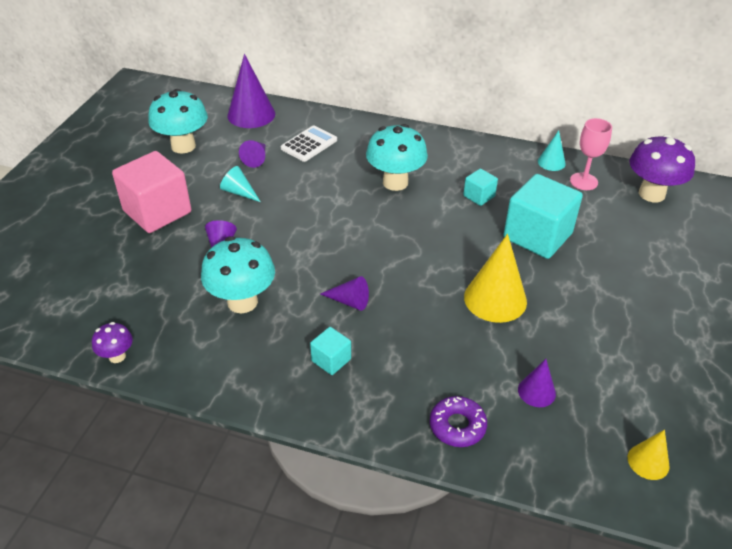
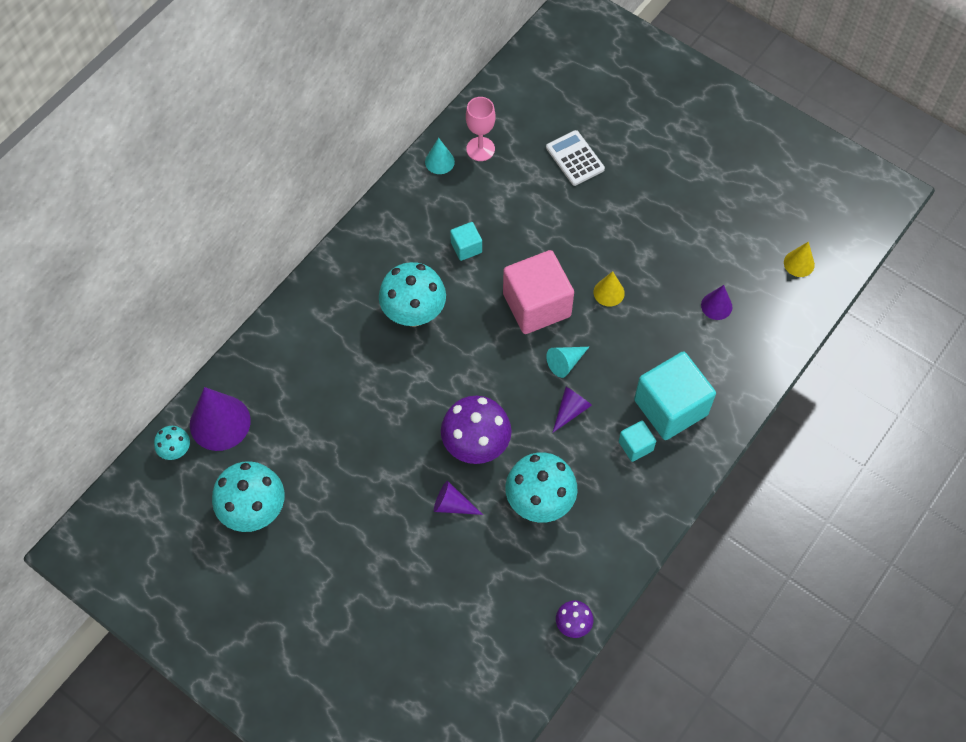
camera: 70 degrees left, 20 degrees up
pink cube [112,151,191,233] -> pink cube moved to [503,250,574,334]
turquoise cone [220,166,261,202] -> turquoise cone moved to [546,347,589,378]
purple cone [239,140,265,168] -> none
white calculator [281,125,337,162] -> white calculator moved to [546,130,605,186]
purple donut [430,396,487,447] -> none
yellow cone [464,234,527,323] -> yellow cone [593,271,625,306], size x0.54
turquoise cube [503,174,583,259] -> turquoise cube moved to [634,351,716,440]
purple mushroom [630,135,695,202] -> purple mushroom moved to [441,396,512,464]
none -> turquoise mushroom [154,426,190,460]

